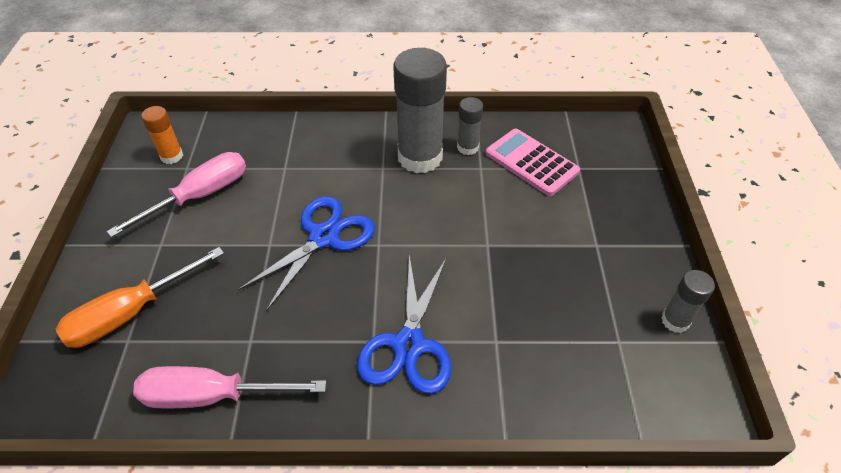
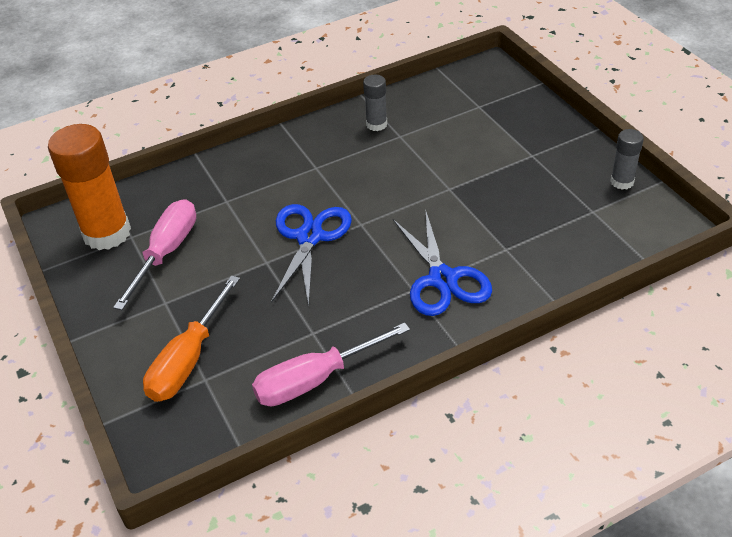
camera: 25 degrees left, 5 degrees down
orange glue stick [141,106,183,164] -> orange glue stick [48,124,131,250], size x2.03
grey glue stick [393,48,447,173] -> none
pink calculator [486,129,580,196] -> none

